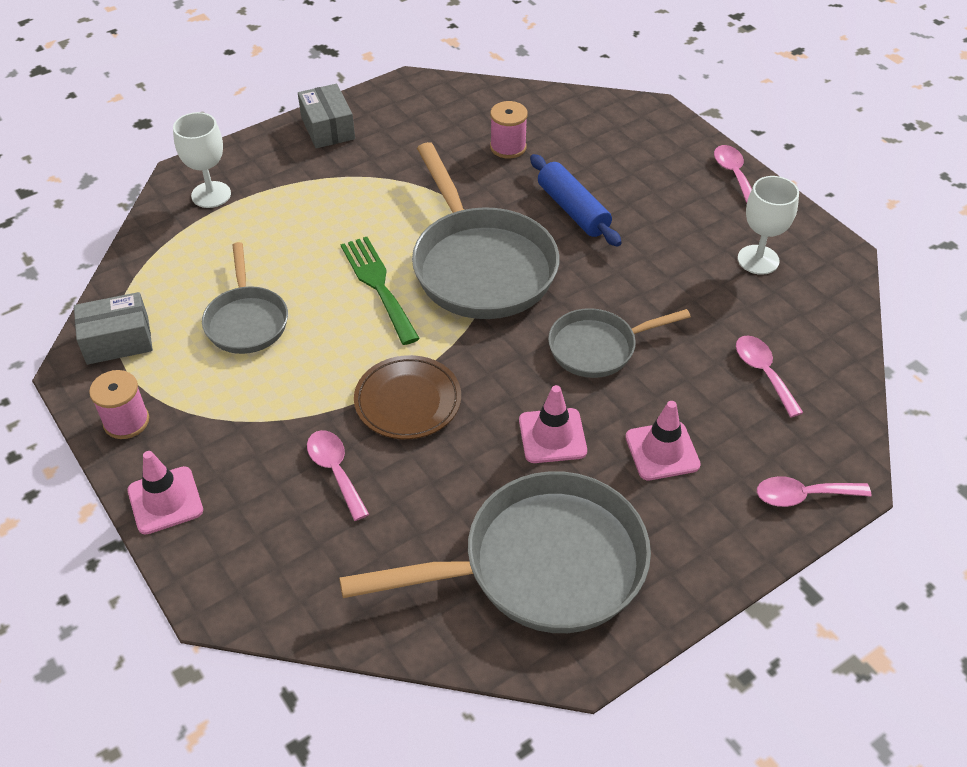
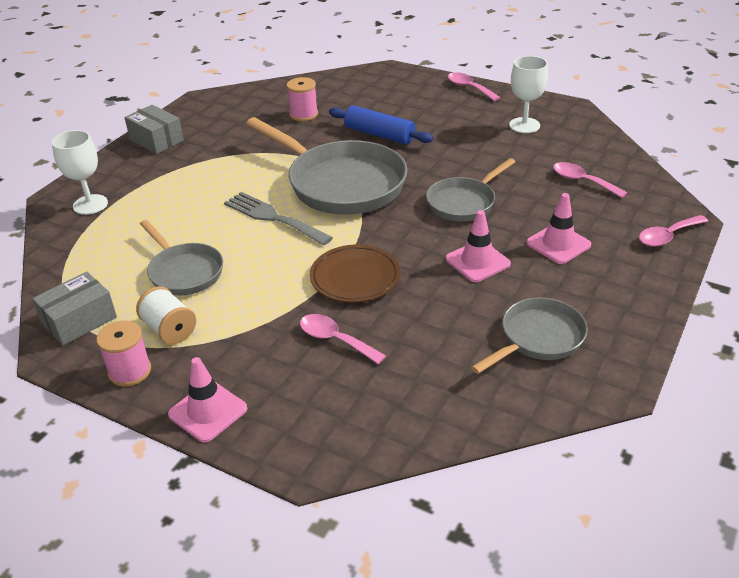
camera: 25 degrees left, 10 degrees down
grey pan [339,471,651,633] -> grey pan [471,298,588,374], size x0.56
green fork [341,237,420,345] -> grey fork [224,192,333,246]
none -> white spool [136,286,196,344]

